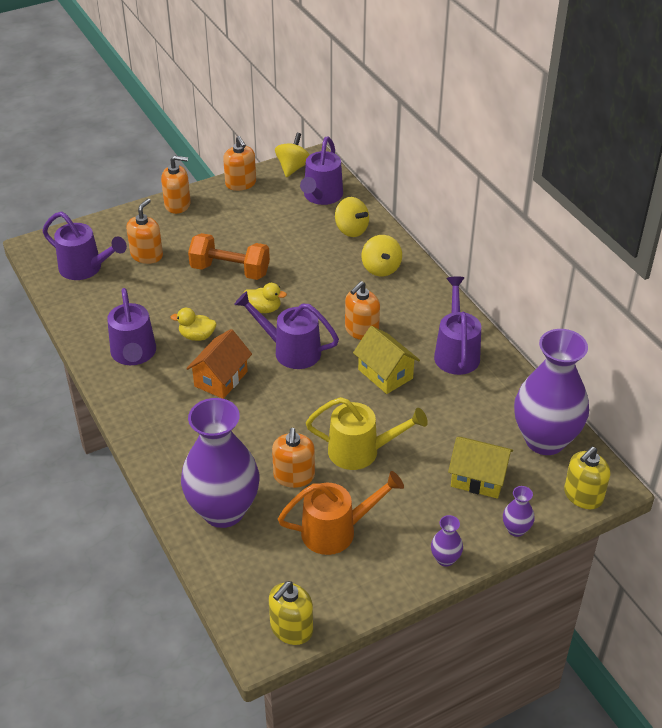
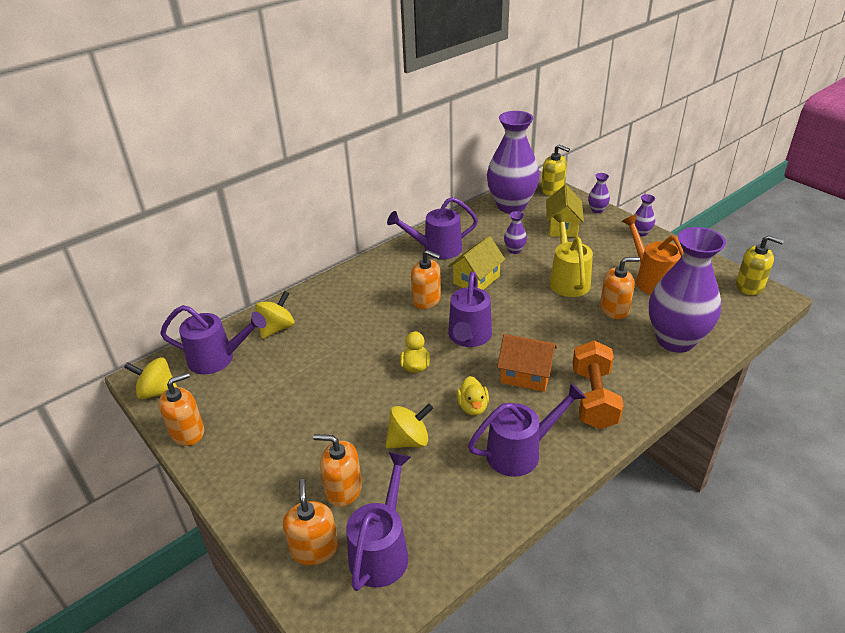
camera: 100 degrees left, 5 degrees down
orange soap dispenser [161,155,191,214] -> orange soap dispenser moved to [283,479,338,565]
orange dumbbell [188,233,270,280] -> orange dumbbell moved to [572,340,624,429]
yellow spinning top [362,235,402,277] -> yellow spinning top moved to [385,404,433,449]
none -> purple vase [504,211,527,254]

